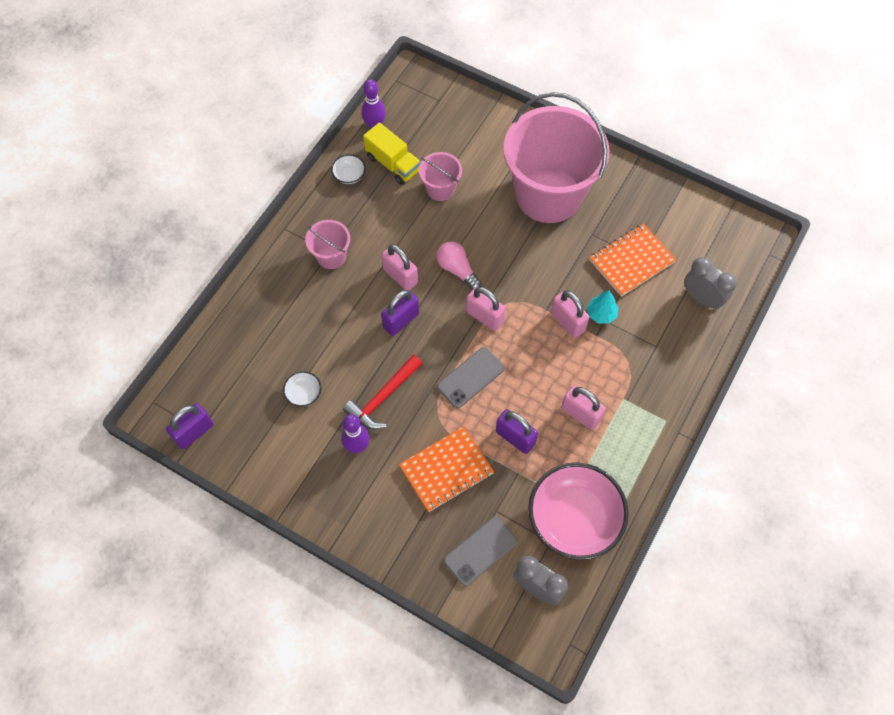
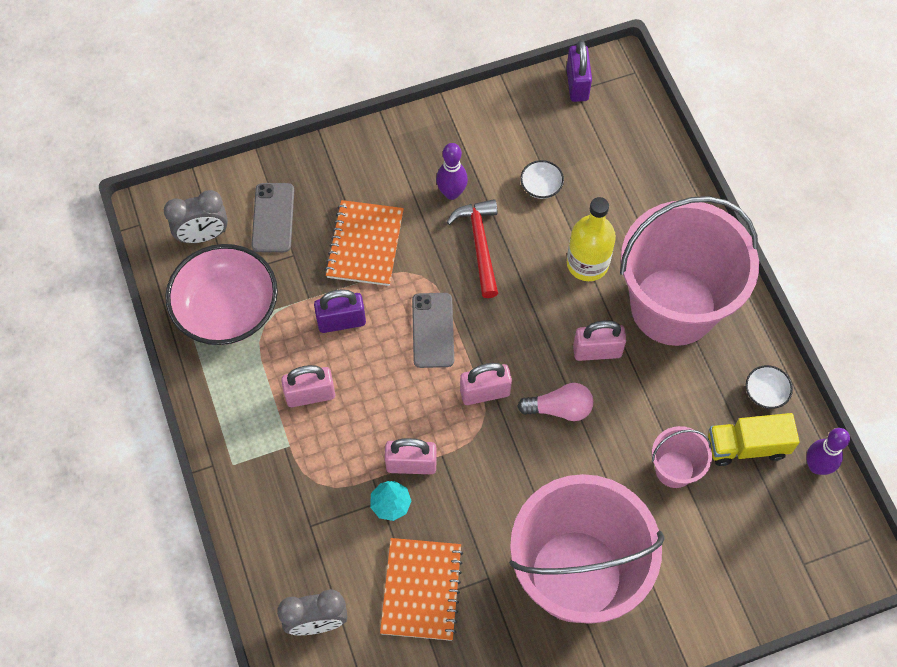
camera: 130 degrees right, 0 degrees up
pink bucket [305,220,350,269] -> pink bucket [620,196,759,346], size x2.33
purple padlock [381,290,419,336] -> none
none -> yellow bottle [567,197,616,281]

